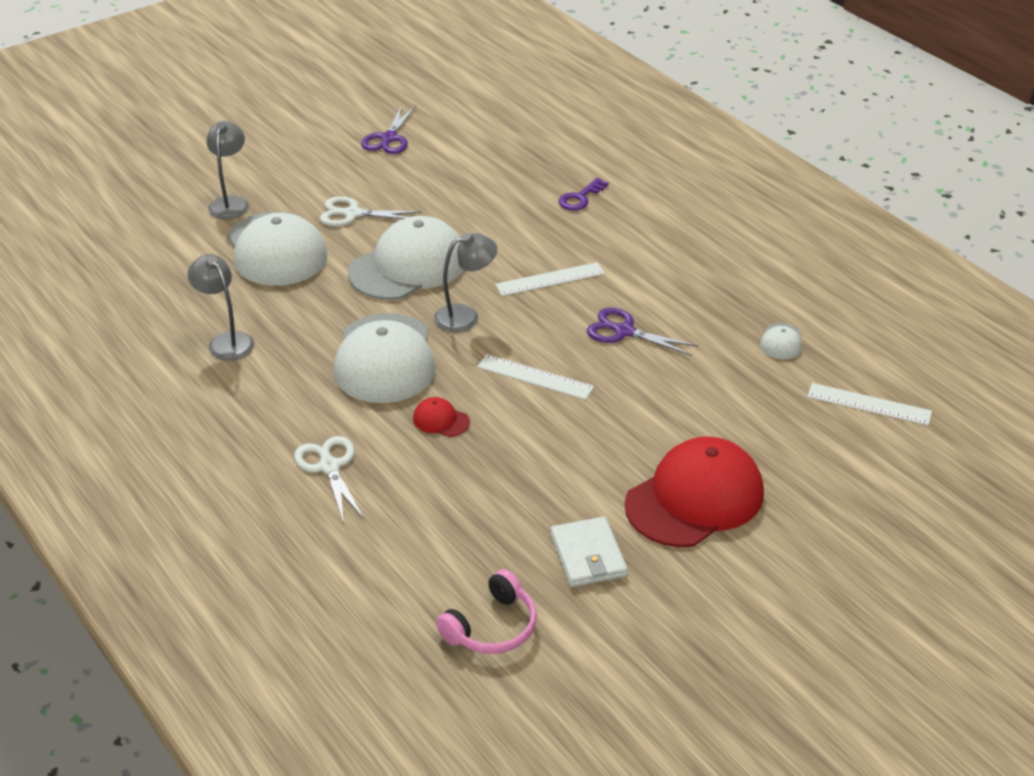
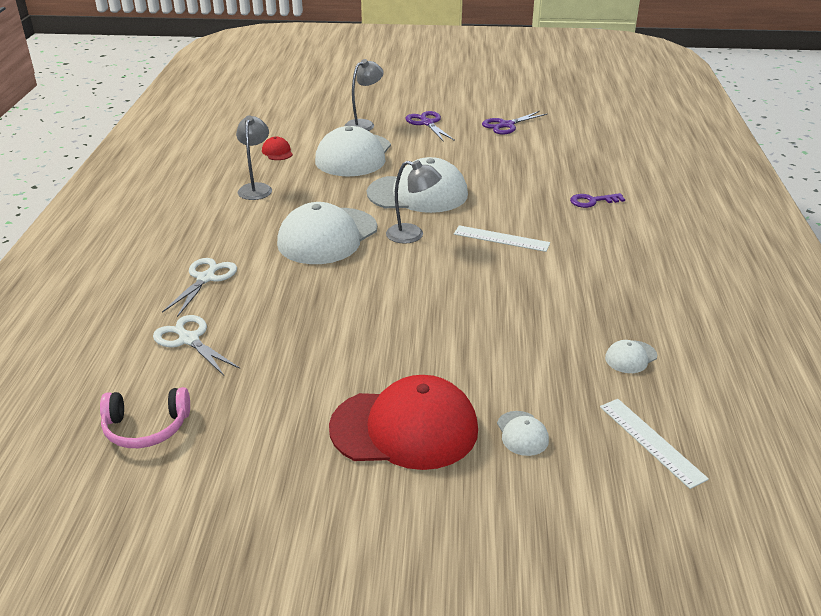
camera: 40 degrees right, 5 degrees down
white scissors [320,196,422,226] -> white scissors moved to [153,315,240,376]
red cap [413,397,470,437] -> red cap moved to [262,137,293,160]
white ruler [477,354,594,400] -> none
white wallet [550,516,628,587] -> none
purple scissors [587,308,698,356] -> purple scissors moved to [406,111,455,142]
none -> white cap [497,411,549,456]

